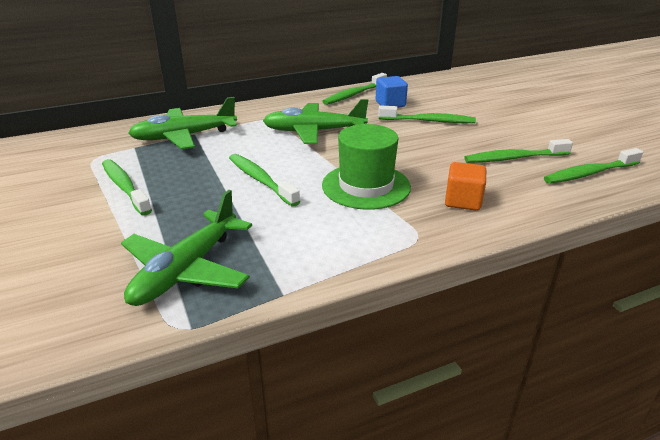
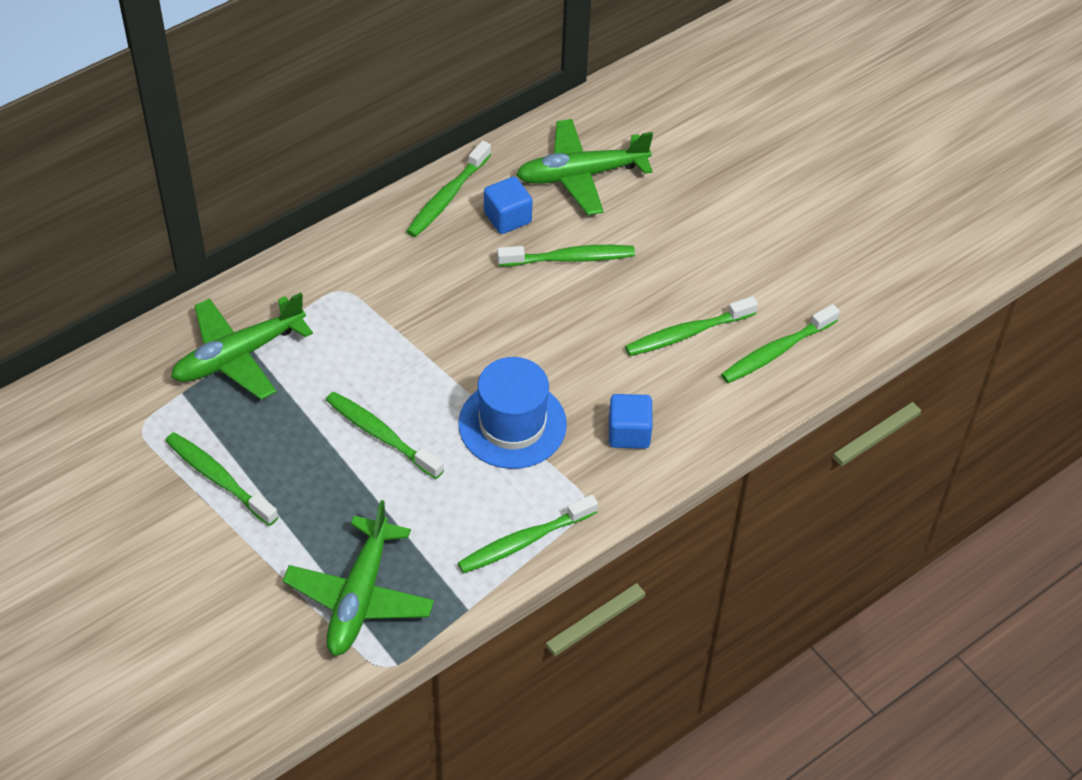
camera: 15 degrees left, 20 degrees up
green plane [263,99,368,144] -> green plane moved to [516,119,653,215]
green hat [322,124,411,210] -> blue hat [458,357,567,469]
orange cube [445,162,486,211] -> blue cube [609,394,653,449]
none -> green toothbrush [458,495,598,574]

